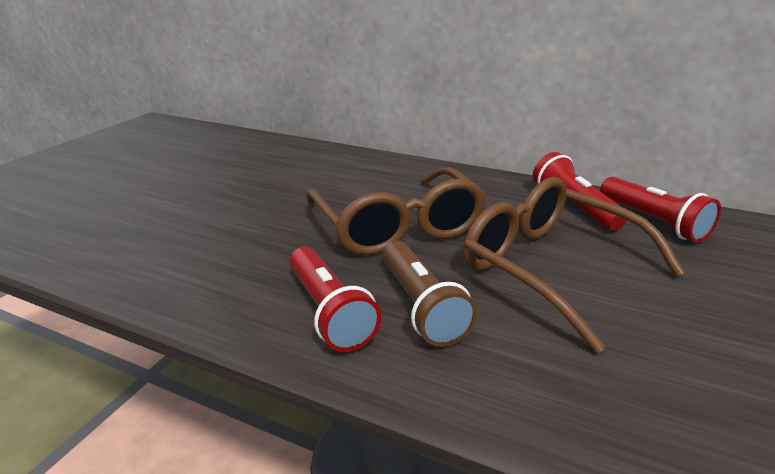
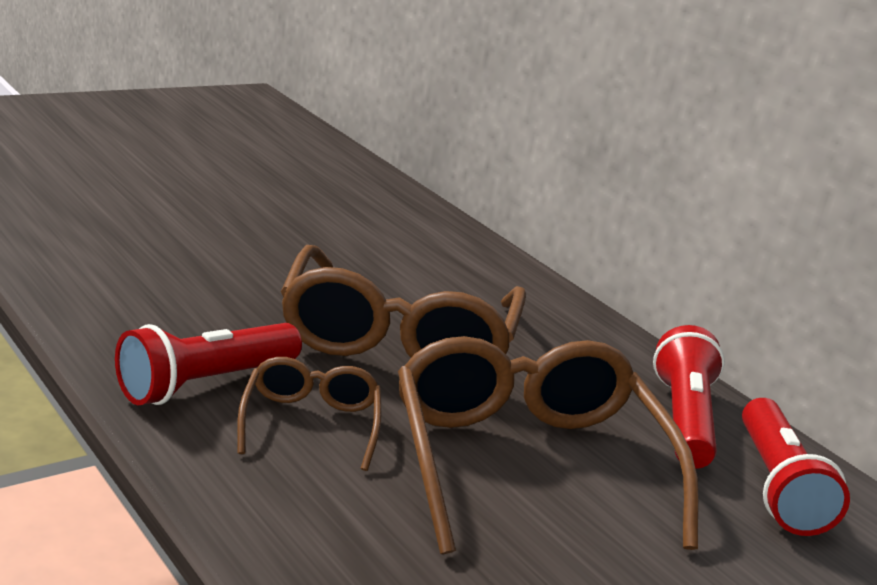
camera: 25 degrees right, 5 degrees down
red flashlight [289,247,381,352] -> red flashlight turned 45 degrees clockwise [115,323,302,405]
brown flashlight [382,241,477,347] -> brown glasses [237,357,381,471]

